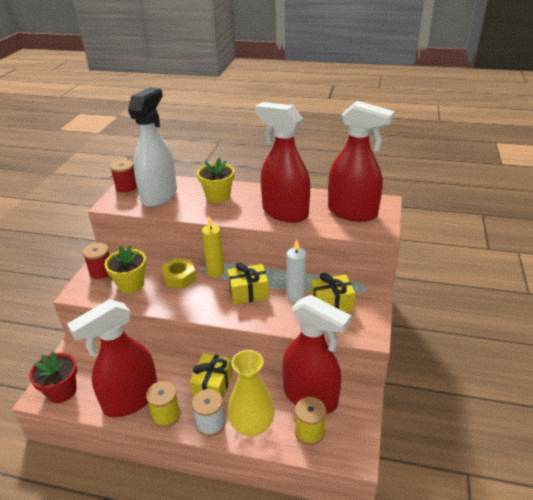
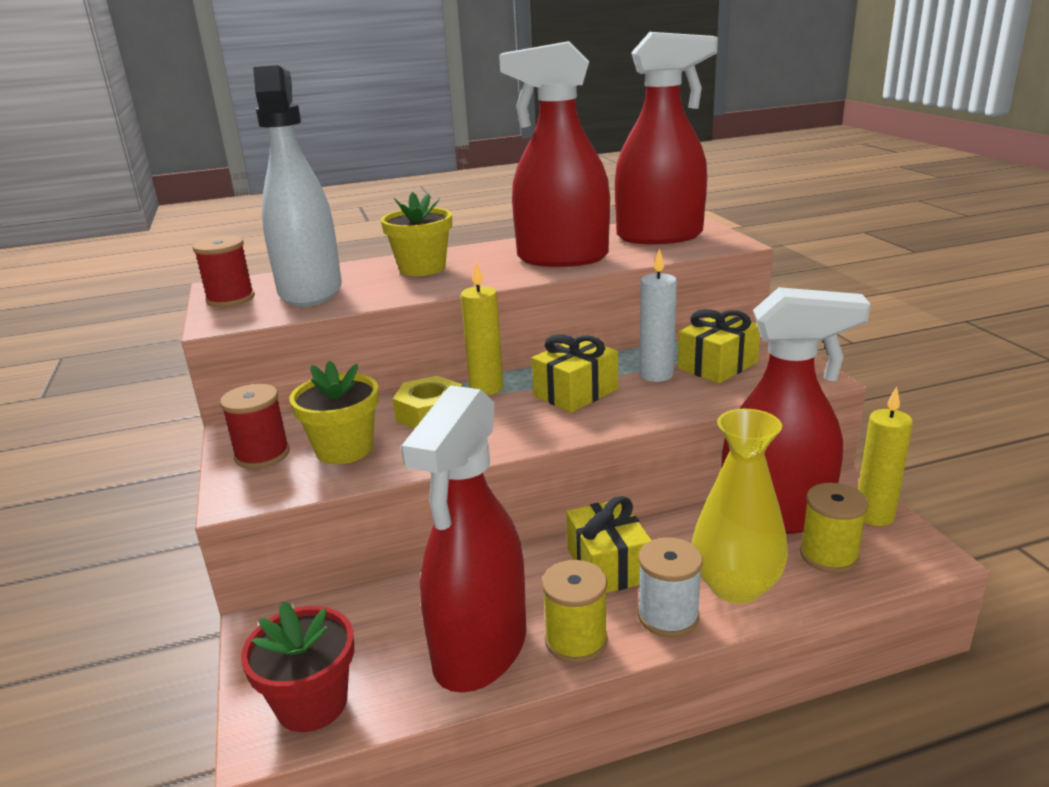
camera: 30 degrees left, 10 degrees down
none -> yellow candle [858,387,913,526]

